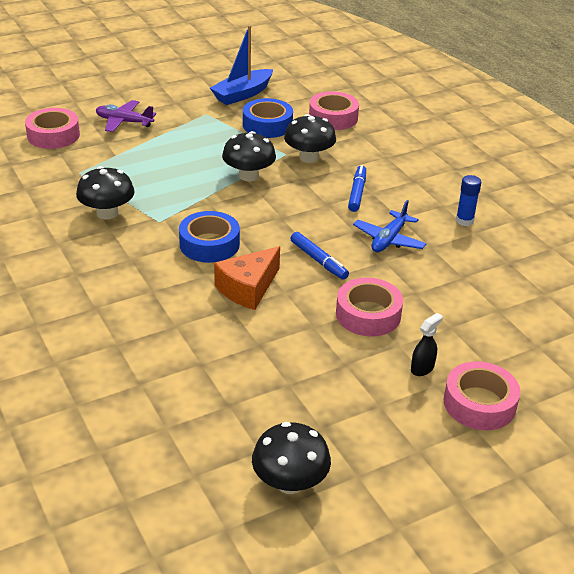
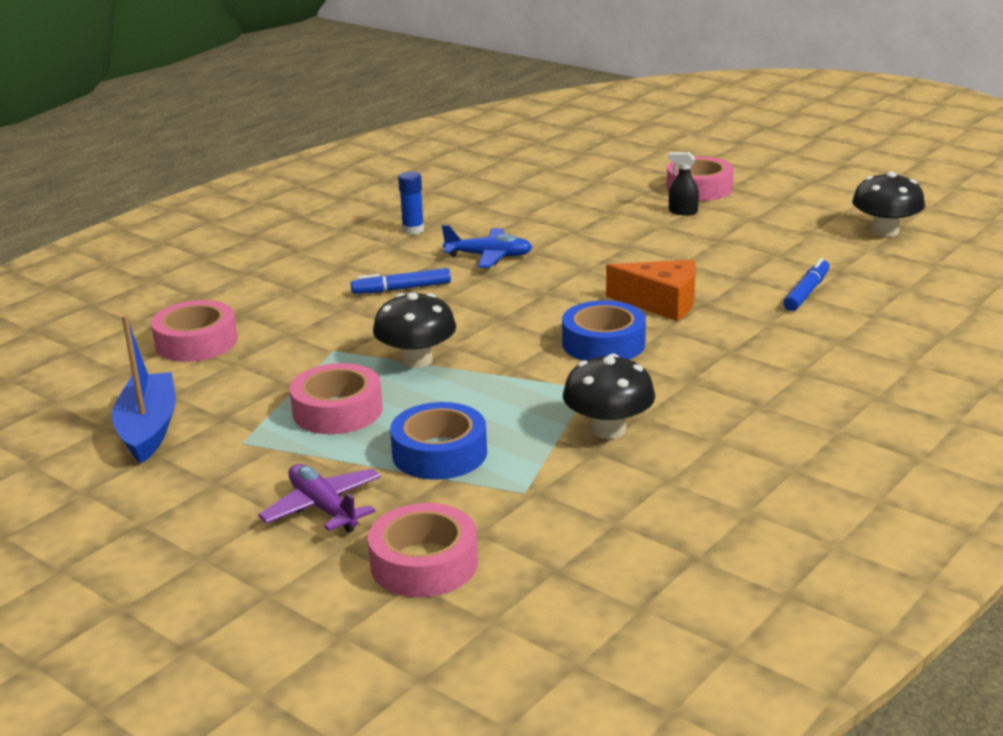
camera: 110 degrees left, 10 degrees down
purple plane [96,100,156,132] -> purple plane turned 150 degrees clockwise [258,464,381,533]
blue boat [210,25,273,105] -> blue boat turned 120 degrees counterclockwise [112,315,176,463]
blue tape [243,98,293,138] -> blue tape moved to [390,402,487,480]
black mushroom [284,114,336,163] -> none
blue marker [290,232,349,280] -> blue marker moved to [783,258,829,311]
pink tape [336,278,403,336] -> pink tape moved to [290,363,383,434]

